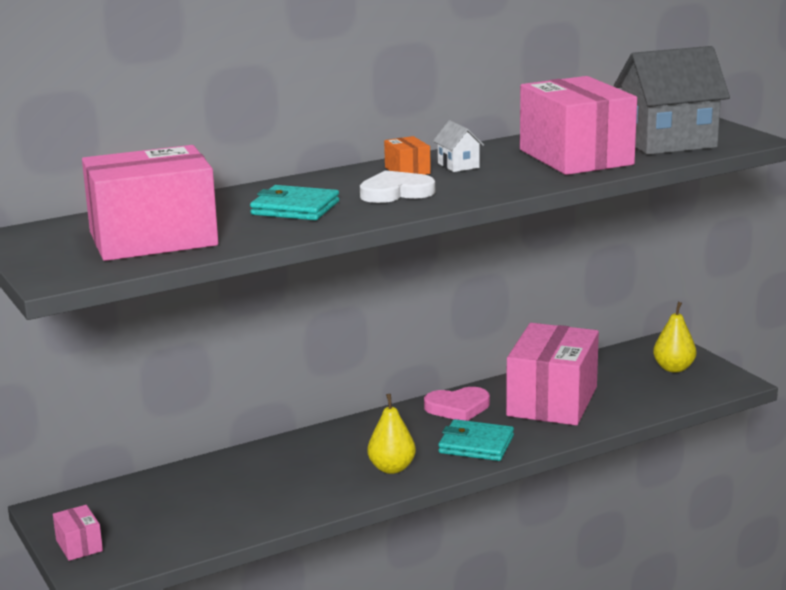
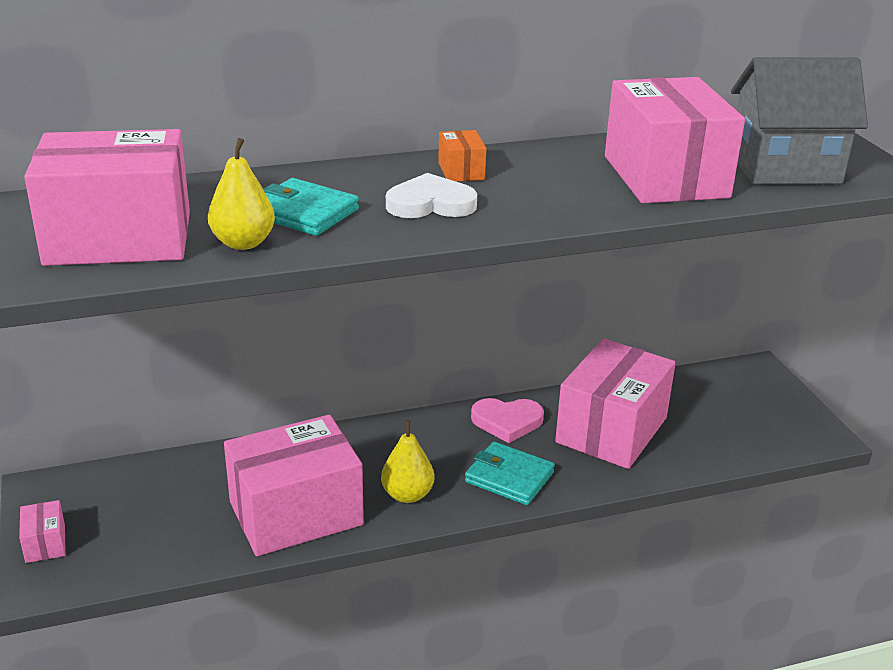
camera: 10 degrees right, 10 degrees up
white house [433,120,484,172] -> none
yellow pear [653,302,696,373] -> yellow pear moved to [208,138,275,250]
none -> pink box [224,415,364,556]

